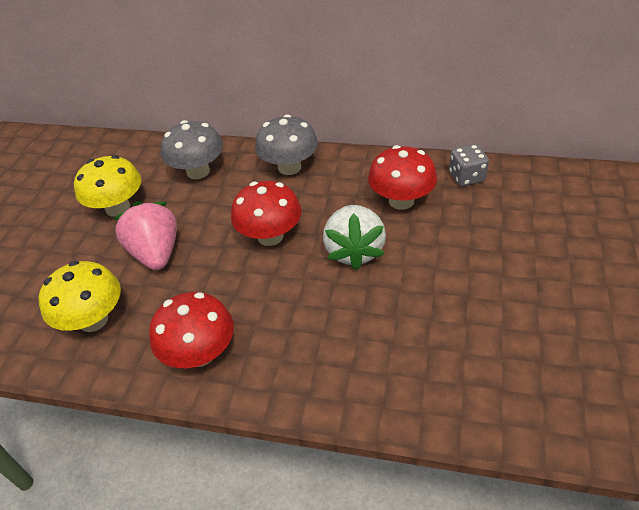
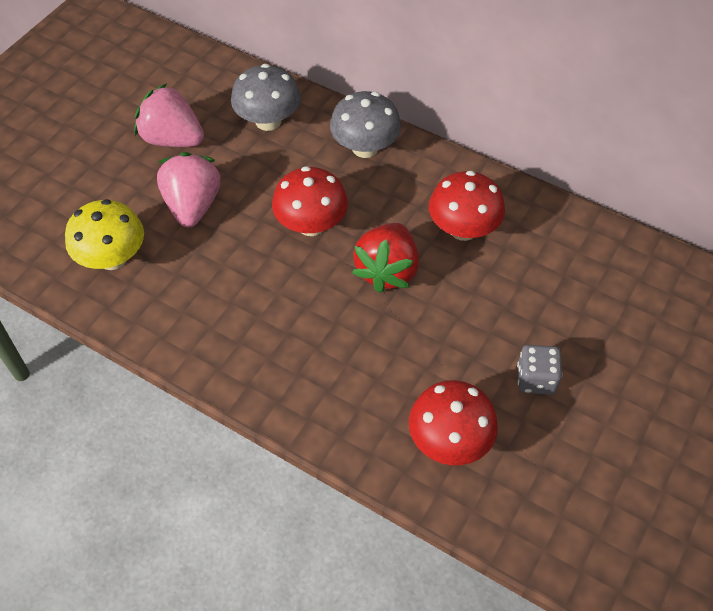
camera: 15 degrees right, 10 degrees up
yellow mushroom [74,155,141,217] -> pink strawberry [135,83,204,147]
red mushroom [149,292,234,368] -> red mushroom moved to [409,380,498,465]
white strawberry [323,205,386,270] -> red strawberry [352,223,419,293]
grey dice [449,144,489,186] -> grey dice moved to [517,345,562,395]

